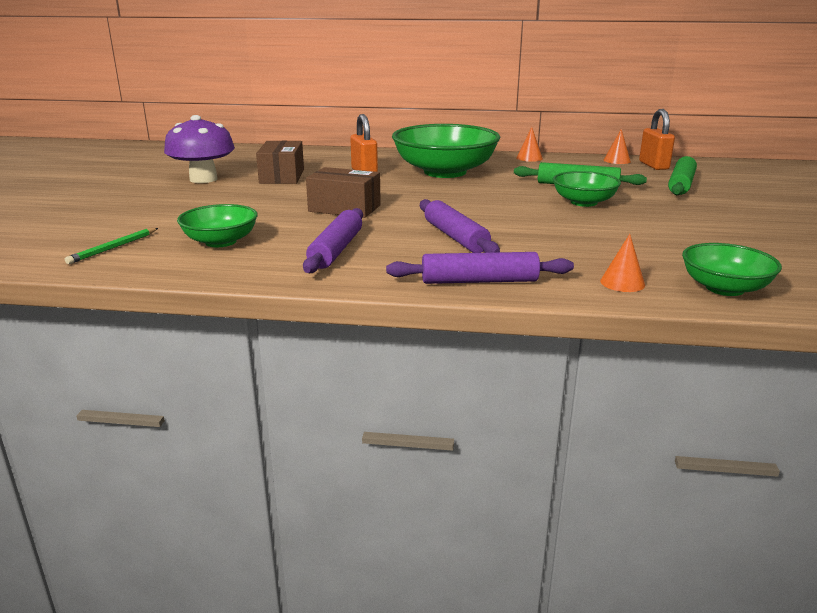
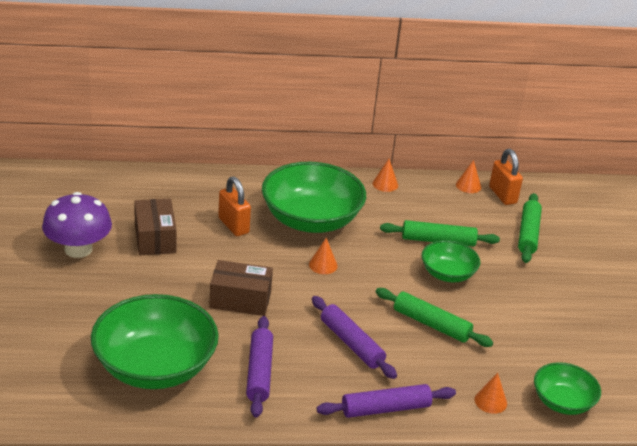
camera: 15 degrees left, 10 degrees up
green pencil [65,228,158,264] -> none
green bowl [177,204,258,247] -> green bowl [91,294,219,389], size x1.85
none -> orange cone [309,238,338,274]
none -> green rolling pin [376,288,493,347]

